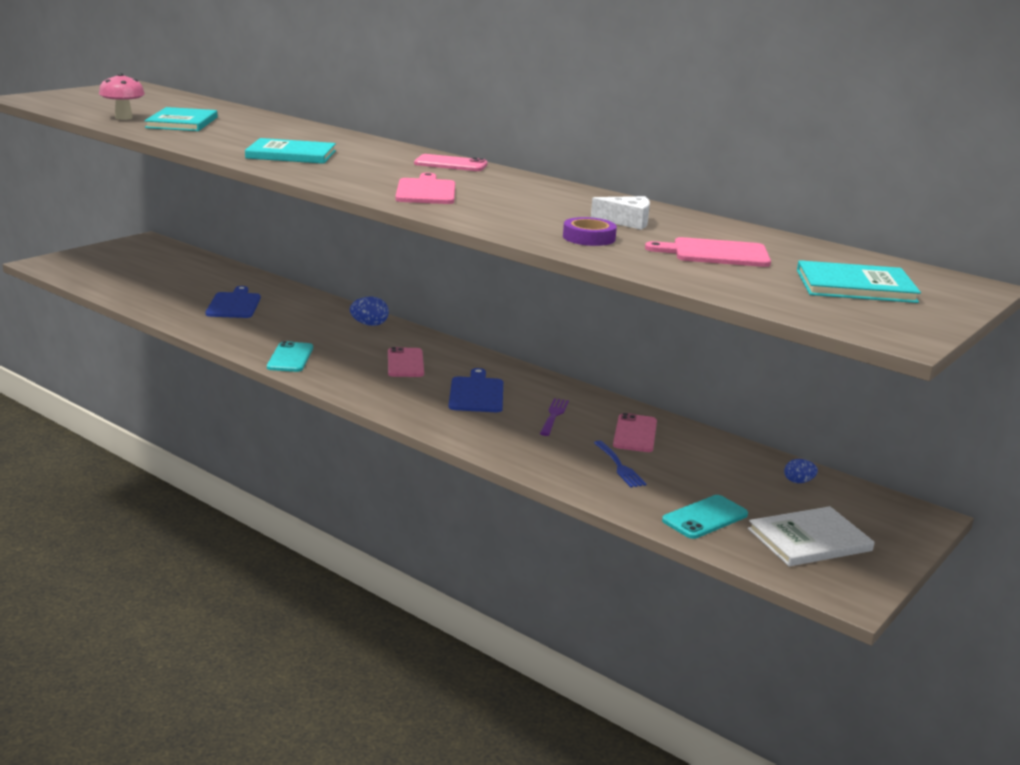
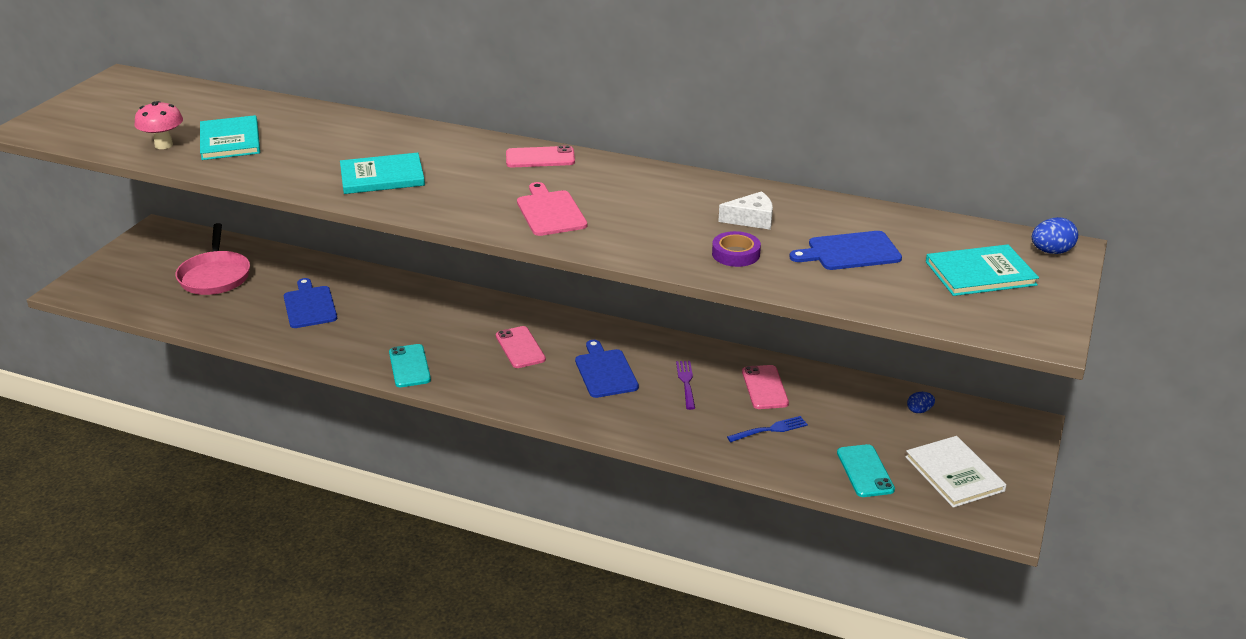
camera: 15 degrees left, 10 degrees up
blue egg [350,296,389,326] -> blue egg moved to [1032,217,1078,254]
blue fork [594,441,647,487] -> blue fork turned 75 degrees counterclockwise [727,416,808,442]
pink cutting board [645,237,771,267] -> blue cutting board [789,231,902,270]
turquoise phone [662,495,748,539] -> turquoise phone turned 45 degrees counterclockwise [837,444,895,497]
white book [748,506,875,566] -> white book turned 75 degrees counterclockwise [905,436,1006,508]
none -> pink pan [176,223,250,295]

